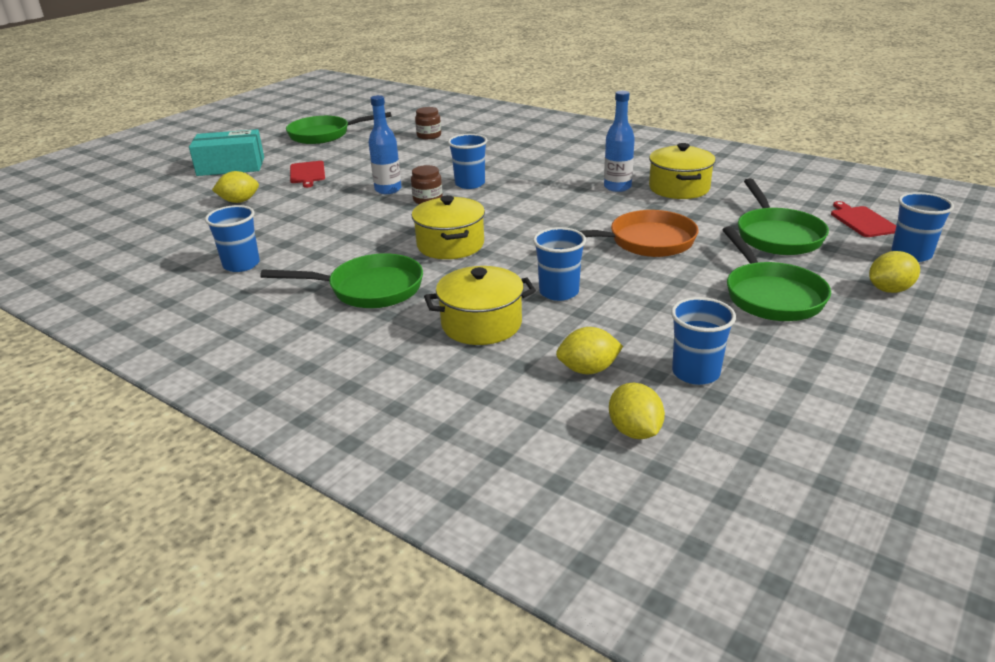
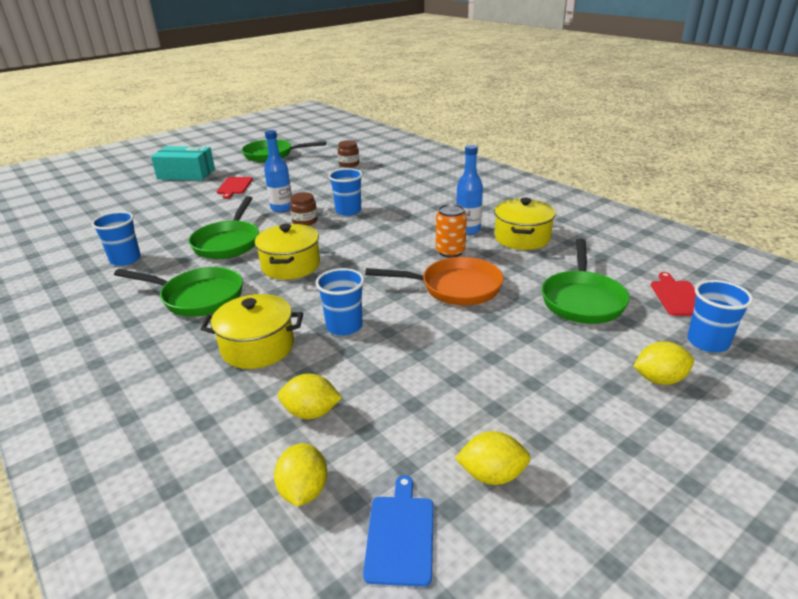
camera: 15 degrees right, 0 degrees up
yellow lemon [212,171,259,203] -> yellow lemon moved to [455,431,531,485]
blue cup [671,297,736,385] -> none
green pan [722,226,831,321] -> green pan moved to [188,196,259,259]
none -> blue cutting board [363,475,434,587]
none -> orange can [436,204,467,258]

